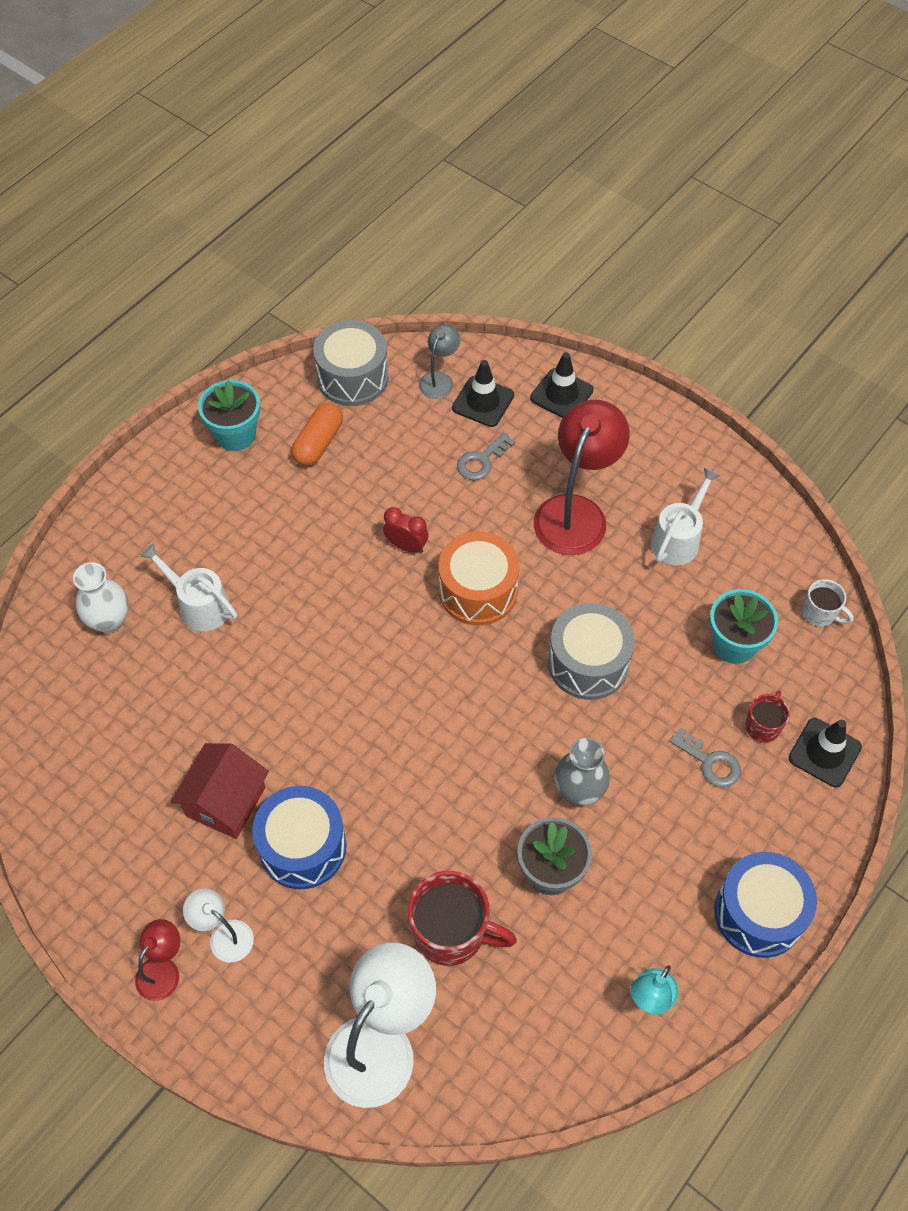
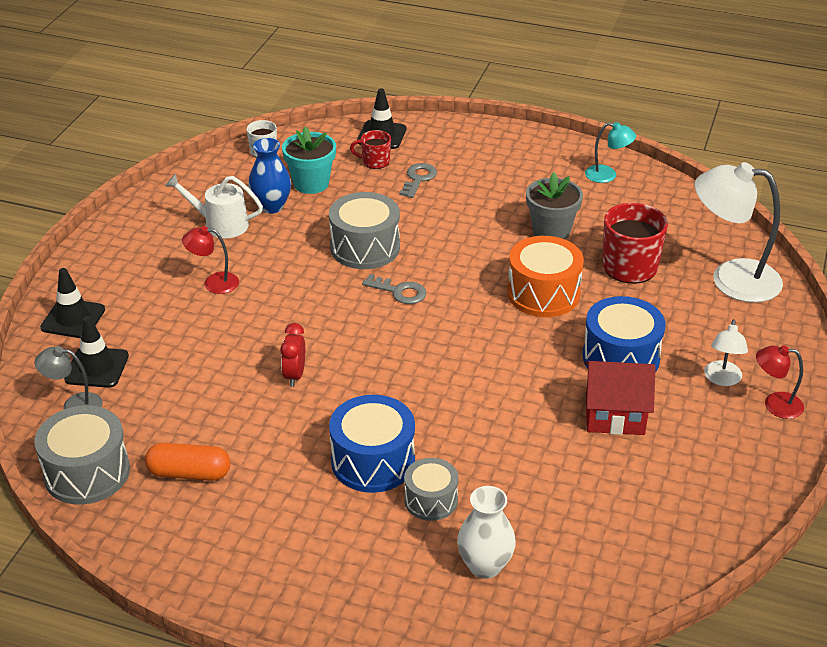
camera: 110 degrees left, 20 degrees down
white watering can [140,543,237,631] -> grey drum [404,458,459,521]
turquoise flower pot [198,380,260,451] -> none
orange drum [439,531,519,626] -> orange drum moved to [507,236,584,317]
grey key [457,432,515,480] -> grey key moved to [362,274,426,304]
red lamp [534,400,630,555] -> red lamp [182,226,239,294], size x0.51
grey vase [555,738,610,806] -> none
blue drum [714,852,817,958] -> blue drum moved to [329,395,415,493]
none -> blue vase [248,138,291,214]

